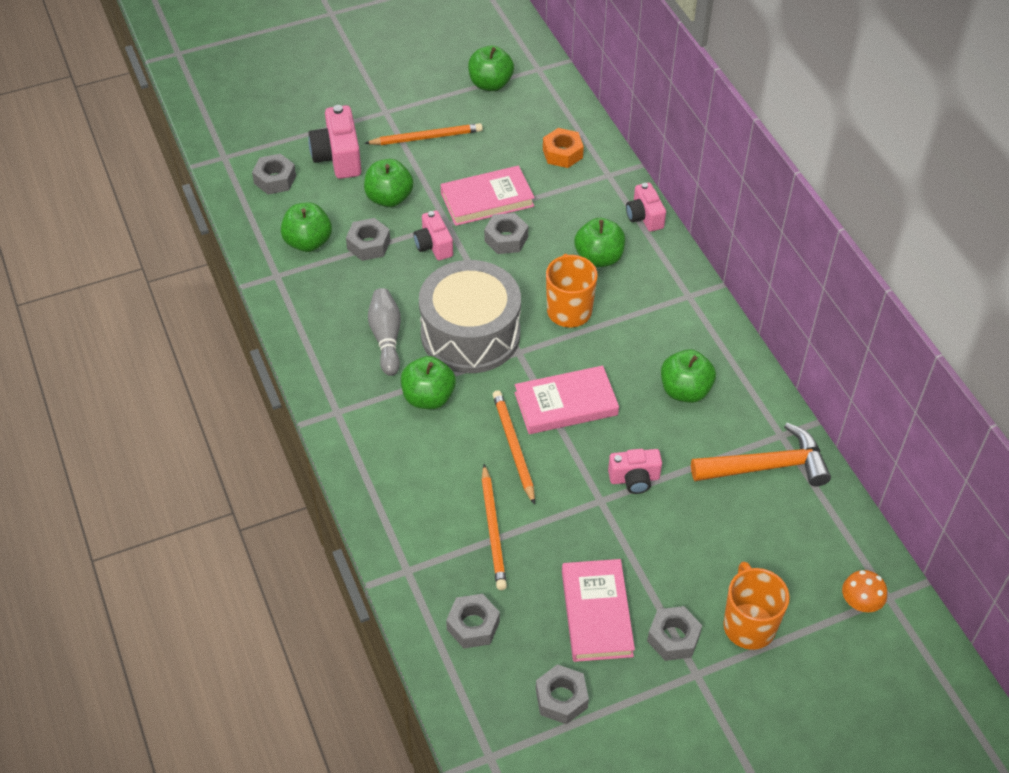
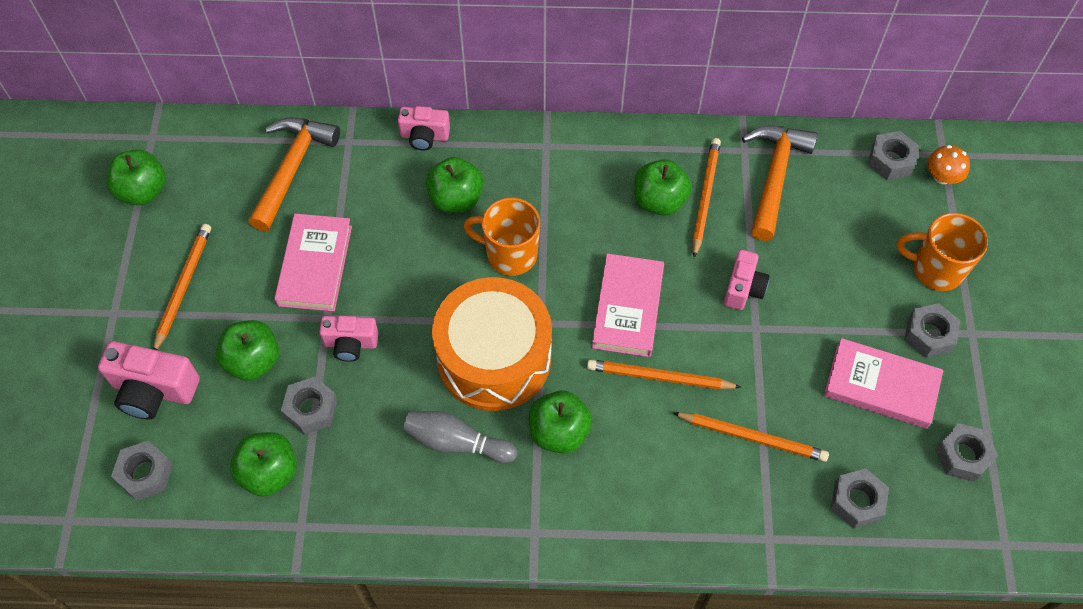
camera: 65 degrees left, 10 degrees up
grey drum [419,260,521,373] -> orange drum [432,277,552,411]
grey nut [484,213,528,254] -> grey nut moved to [868,131,919,180]
orange nut [543,128,584,168] -> orange hammer [248,117,340,232]
none -> orange pencil [692,138,721,258]

